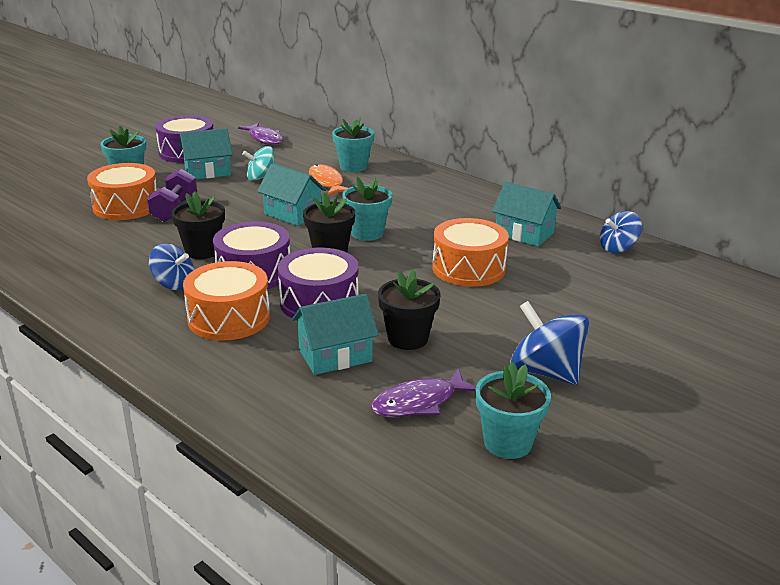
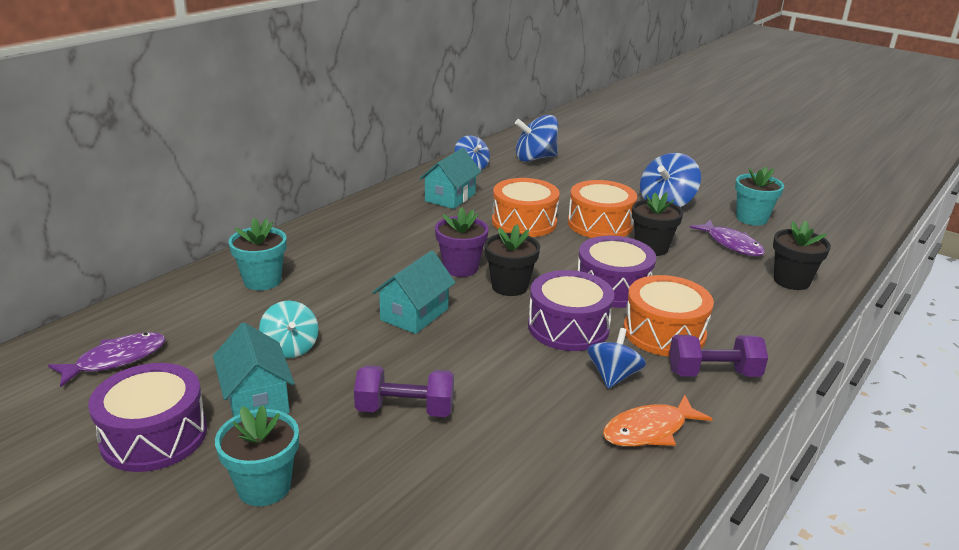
camera: 95 degrees left, 0 degrees up
orange drum [87,163,156,220] -> orange drum moved to [568,180,637,238]
black flower pot [171,191,225,259] -> black flower pot moved to [773,221,831,290]
turquoise house [292,294,378,375] -> none
orange fish [309,164,348,195] -> orange fish moved to [603,395,712,447]
turquoise flower pot [342,177,392,241] -> purple flower pot [435,207,489,277]
none -> blue spinning top [515,115,558,162]
none -> purple dumbbell [669,335,768,377]

